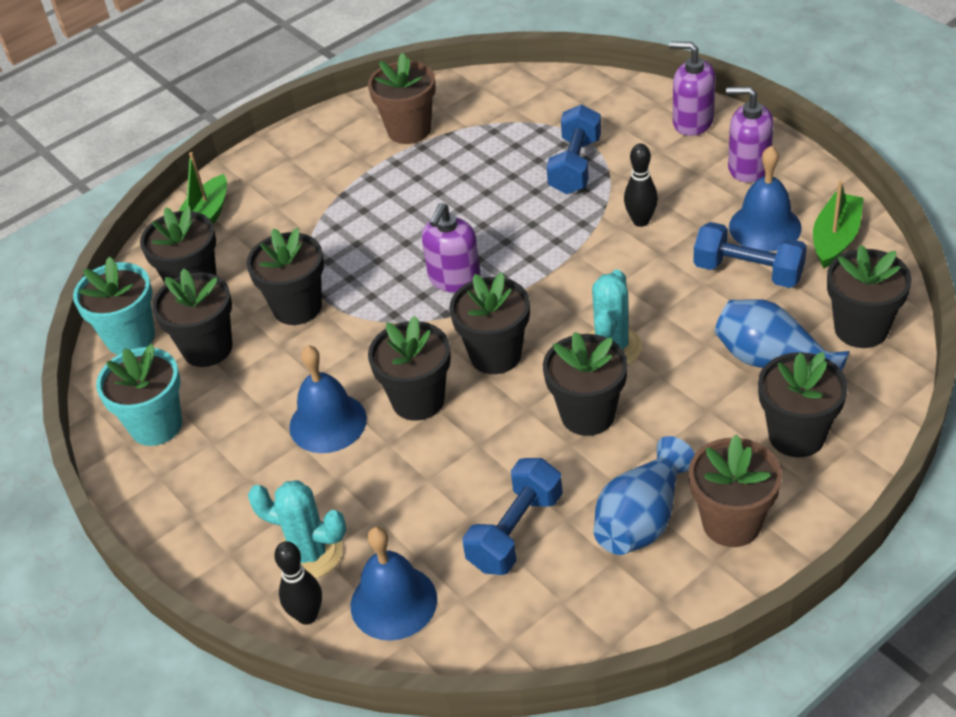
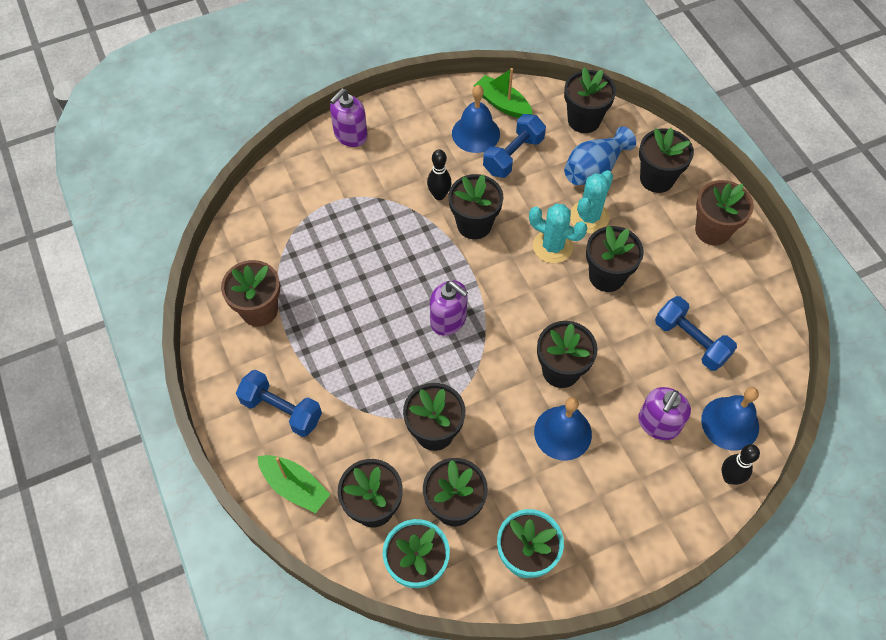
camera: 80 degrees left, 15 degrees up
turquoise cactus [248,480,346,579] -> turquoise cactus moved to [570,170,613,233]
black flower pot [449,273,530,374] -> black flower pot moved to [448,174,503,239]
blue dumbbell [547,104,601,194] -> blue dumbbell moved to [236,370,322,437]
blue vase [594,436,695,555] -> none
purple soap dispenser [726,86,774,183] -> purple soap dispenser moved to [638,387,691,440]

